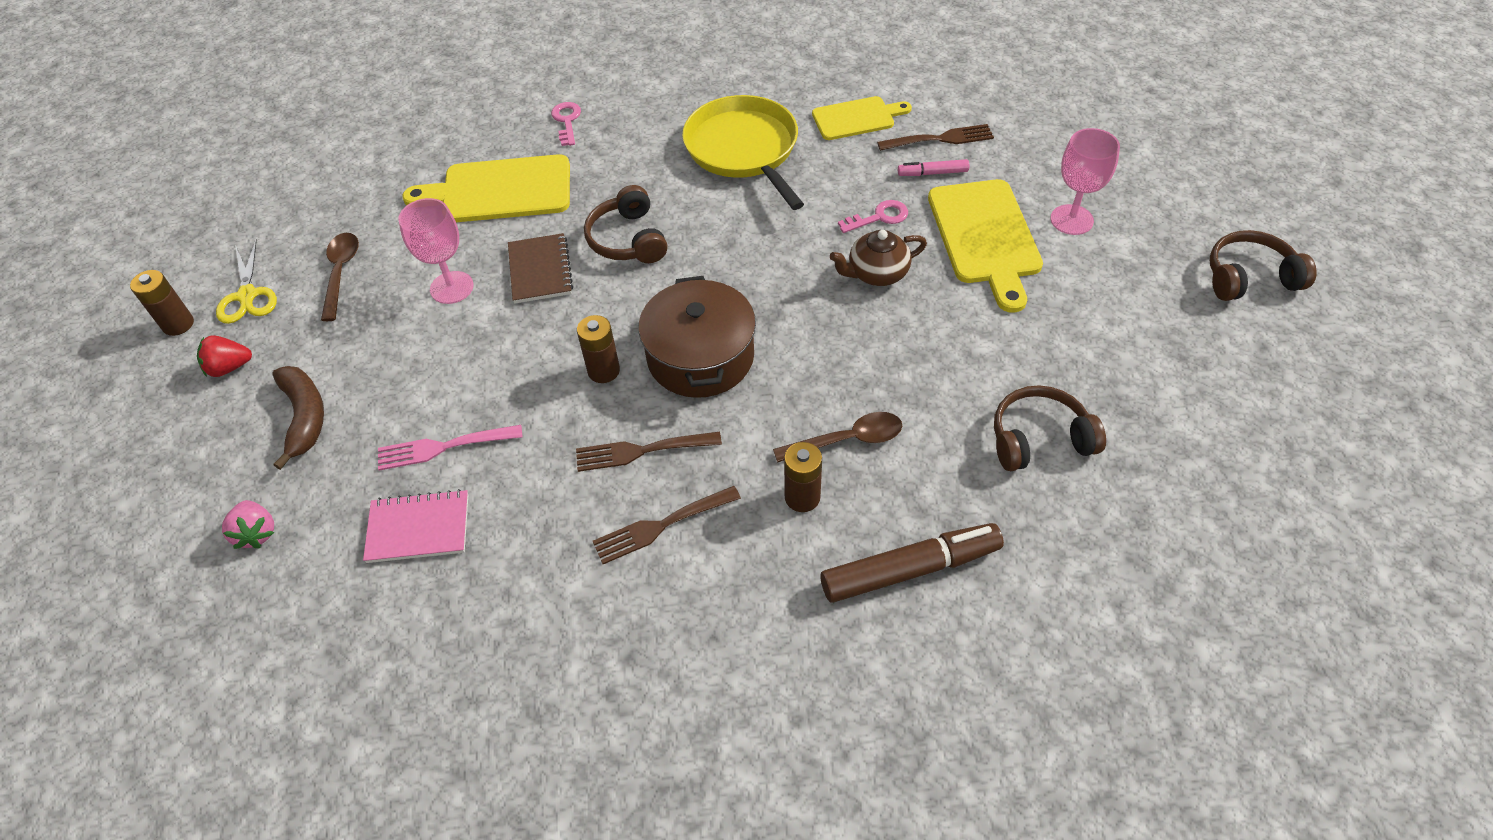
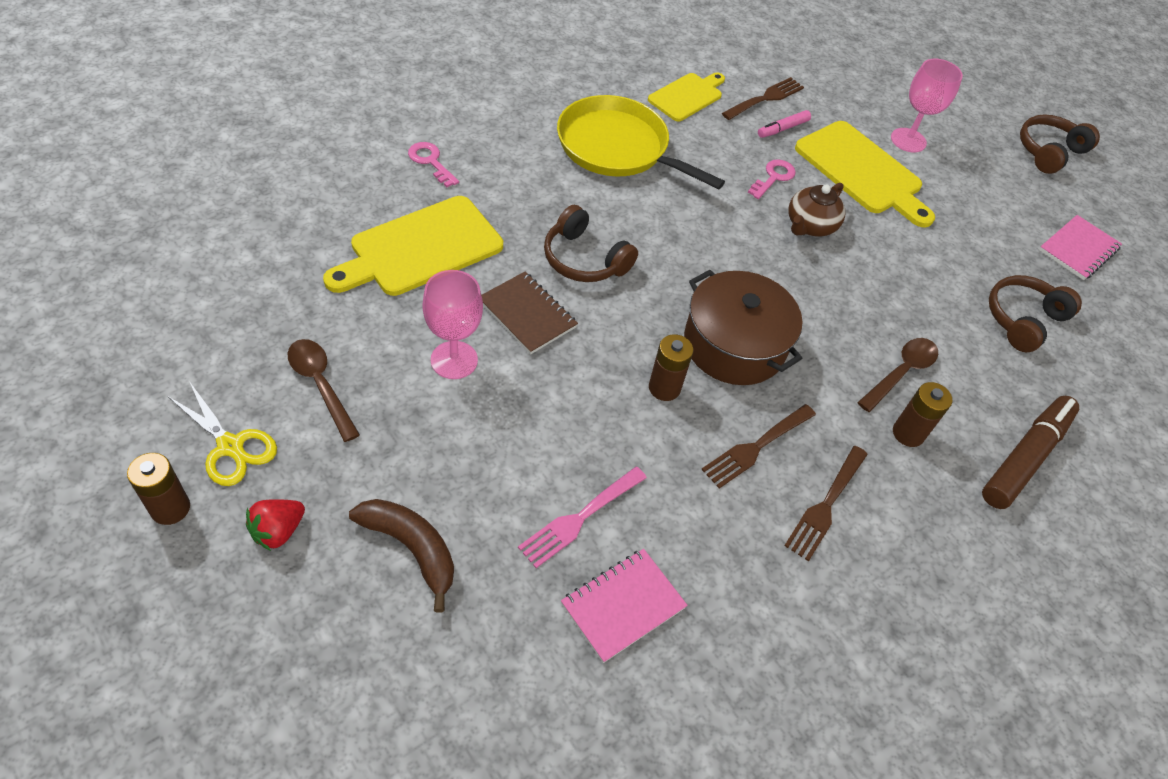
camera: 40 degrees left, 0 degrees up
pink strawberry [222,500,274,549] -> none
none -> pink notebook [1039,215,1122,280]

